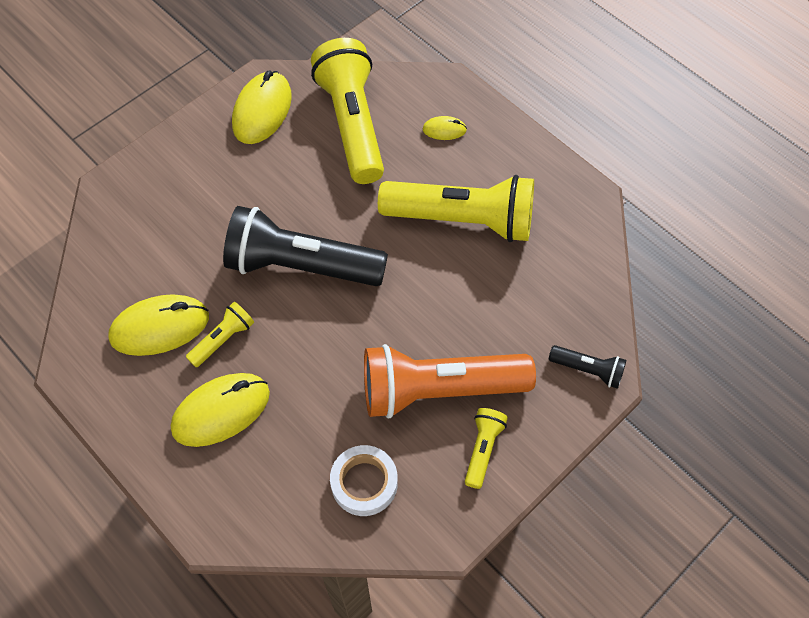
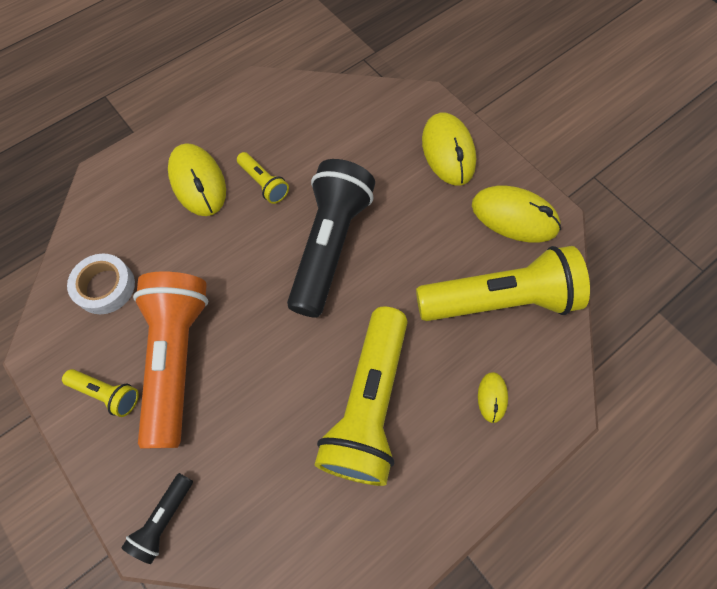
camera: 95 degrees right, 5 degrees up
yellow mouse [108,294,209,356] -> yellow mouse moved to [422,113,476,186]

